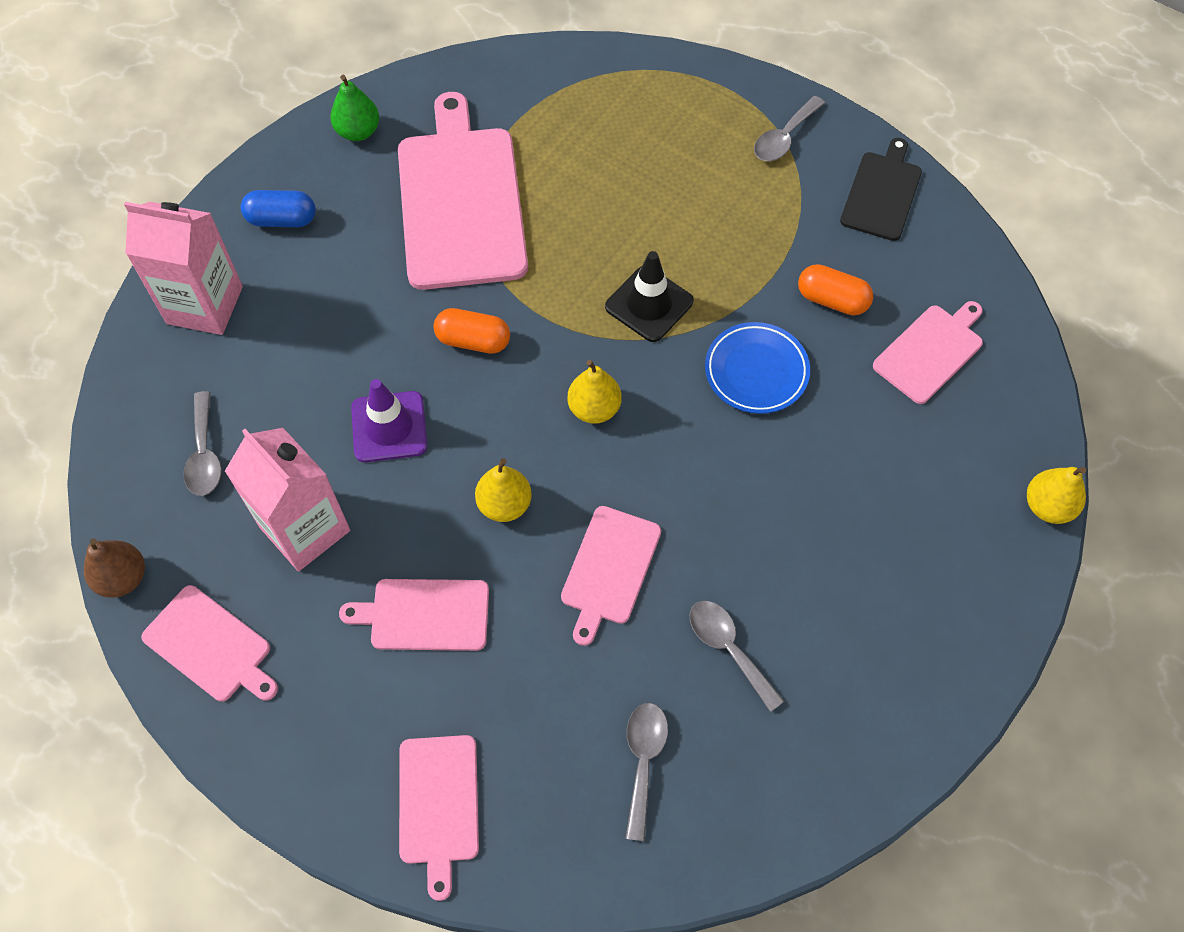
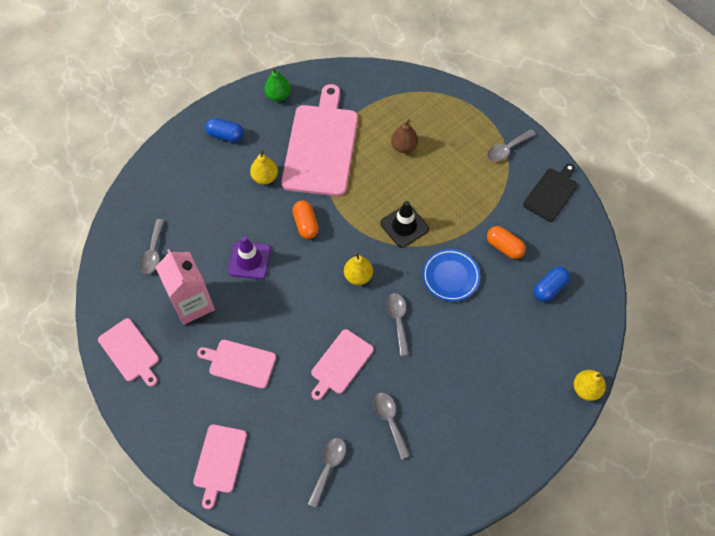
camera: 15 degrees right, 0 degrees up
brown pear [84,538,145,598] -> brown pear moved to [391,119,418,153]
pink carton [124,202,243,335] -> none
orange capsule [433,308,510,354] -> orange capsule turned 45 degrees clockwise [292,200,319,239]
yellow pear [475,458,532,522] -> yellow pear moved to [250,150,278,185]
pink cutting board [873,301,983,404] -> blue capsule [534,267,570,302]
none -> grey spoon [386,293,409,356]

